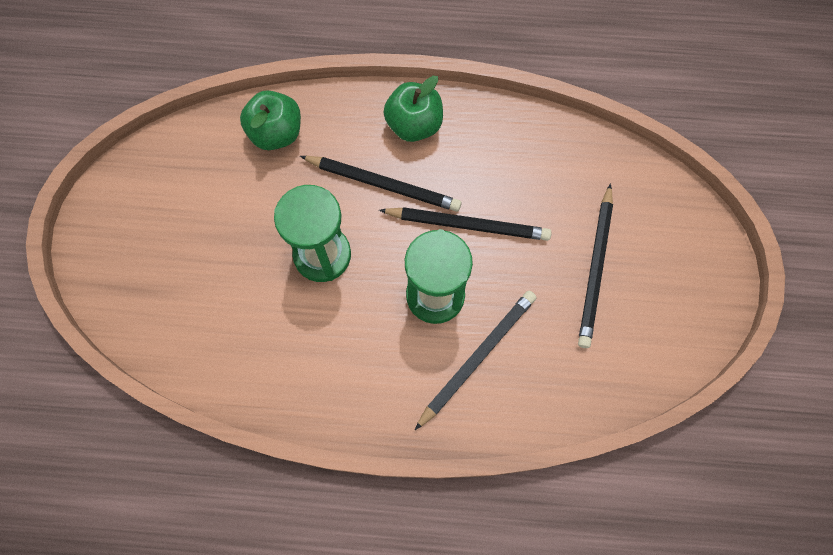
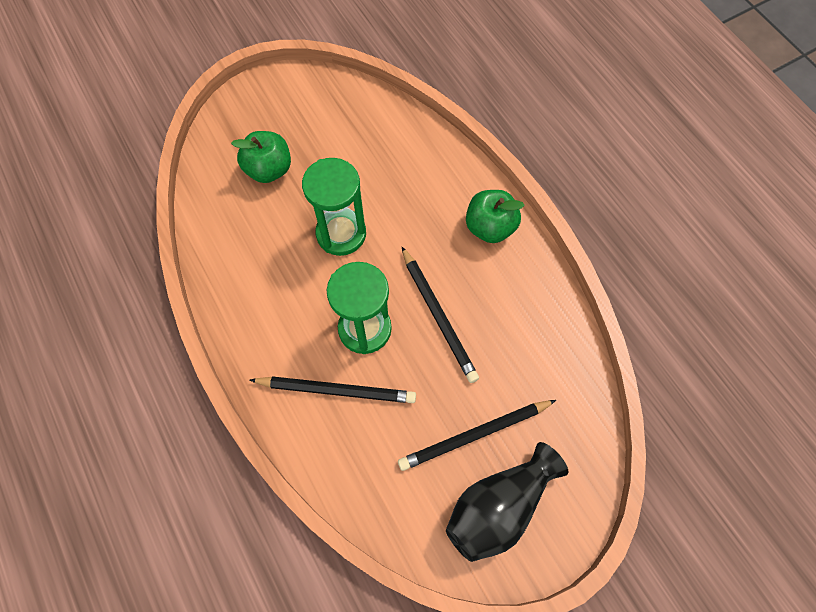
camera: 55 degrees right, 5 degrees down
green apple [240,90,301,150] -> green apple moved to [231,131,291,183]
black pencil [300,156,462,212] -> none
none -> black vase [446,442,568,562]

